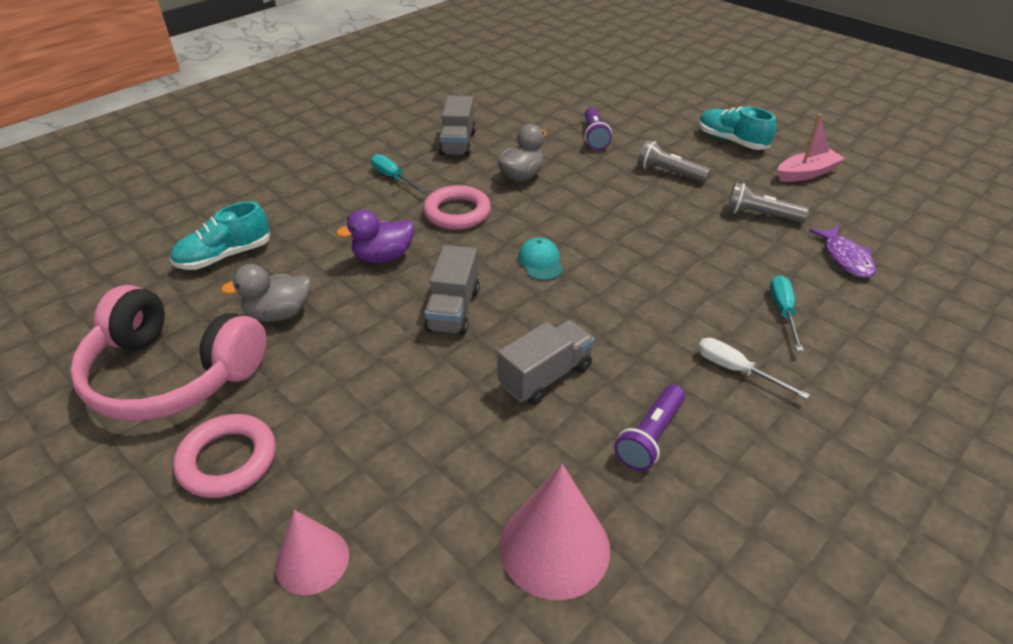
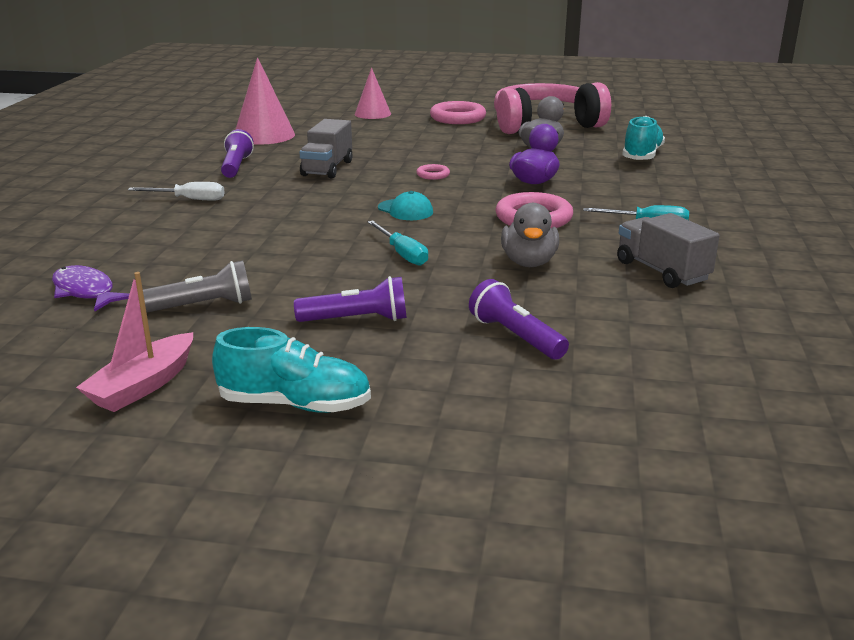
camera: 145 degrees right, 15 degrees down
grey truck [424,245,480,335] -> pink ring [416,164,450,180]
grey flashlight [637,140,711,183] -> purple flashlight [294,276,407,322]
turquoise screwdriver [770,275,804,351] -> turquoise screwdriver moved to [368,221,428,266]

